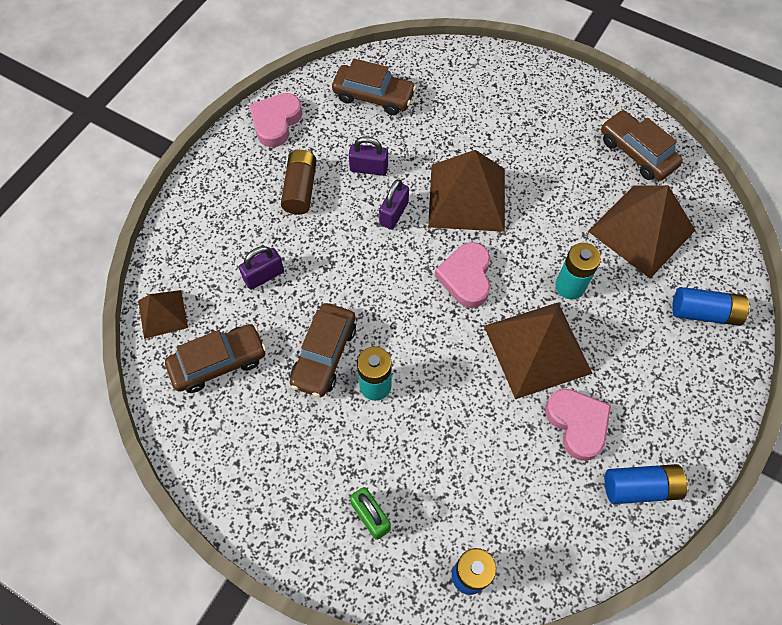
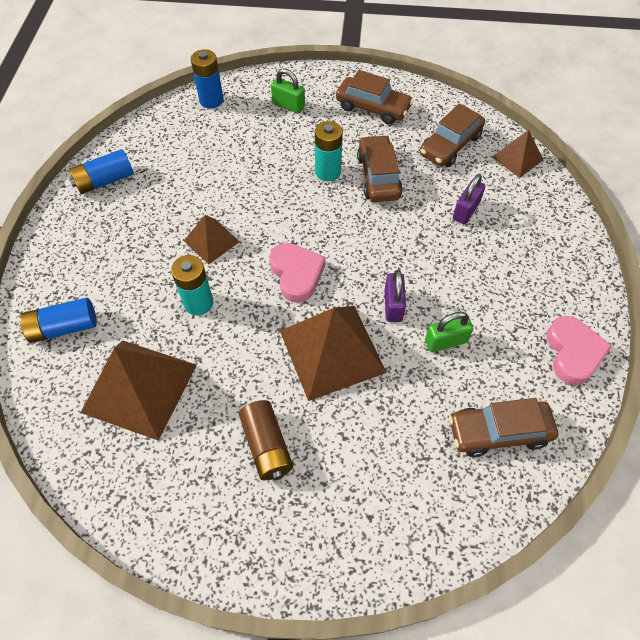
camera: 155 degrees right, 5 degrees down
brown battery [281,150,316,215] -> brown battery moved to [239,400,293,480]
purple padlock [349,137,388,176] -> green padlock [425,312,474,352]
brown pyramid [484,303,593,399] -> brown pyramid [184,215,240,265], size x0.54
pink heart [545,388,611,461] -> none
brown car [601,110,683,181] -> brown car moved to [336,70,413,124]

